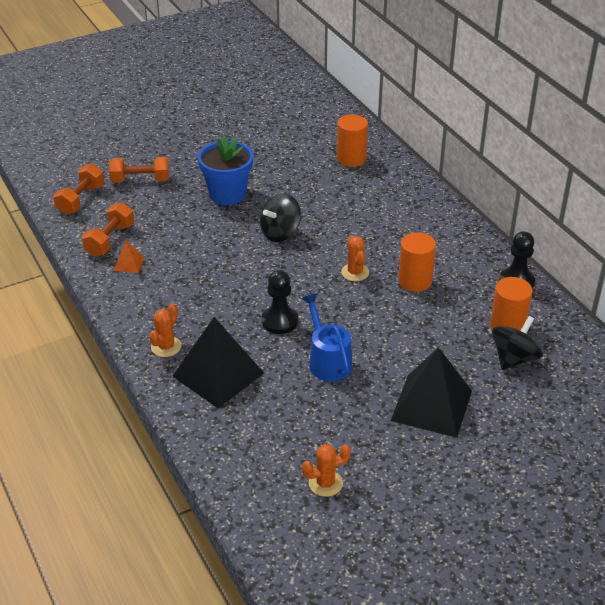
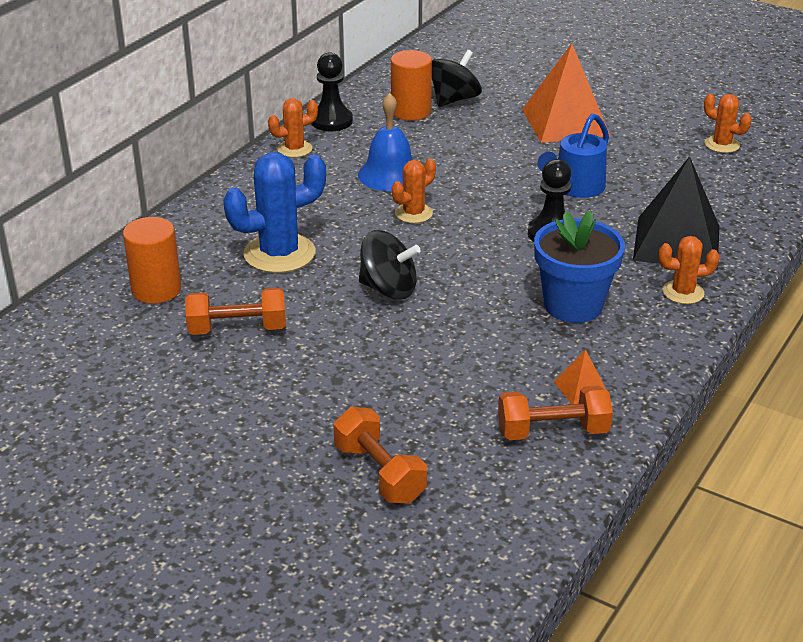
camera: 120 degrees left, 5 degrees down
orange dumbbell [53,164,105,215] -> orange dumbbell moved to [185,288,286,335]
blue flower pot [198,135,253,205] -> blue flower pot moved to [534,210,625,323]
black pyramid [391,347,472,438] -> orange pyramid [522,44,610,143]
orange cylinder [398,232,436,292] -> blue bell [358,93,413,191]
black spinning top [492,316,543,370] -> black spinning top turned 120 degrees clockwise [432,50,482,107]
none -> blue cactus [223,152,326,273]
none -> orange cactus [268,98,318,158]

